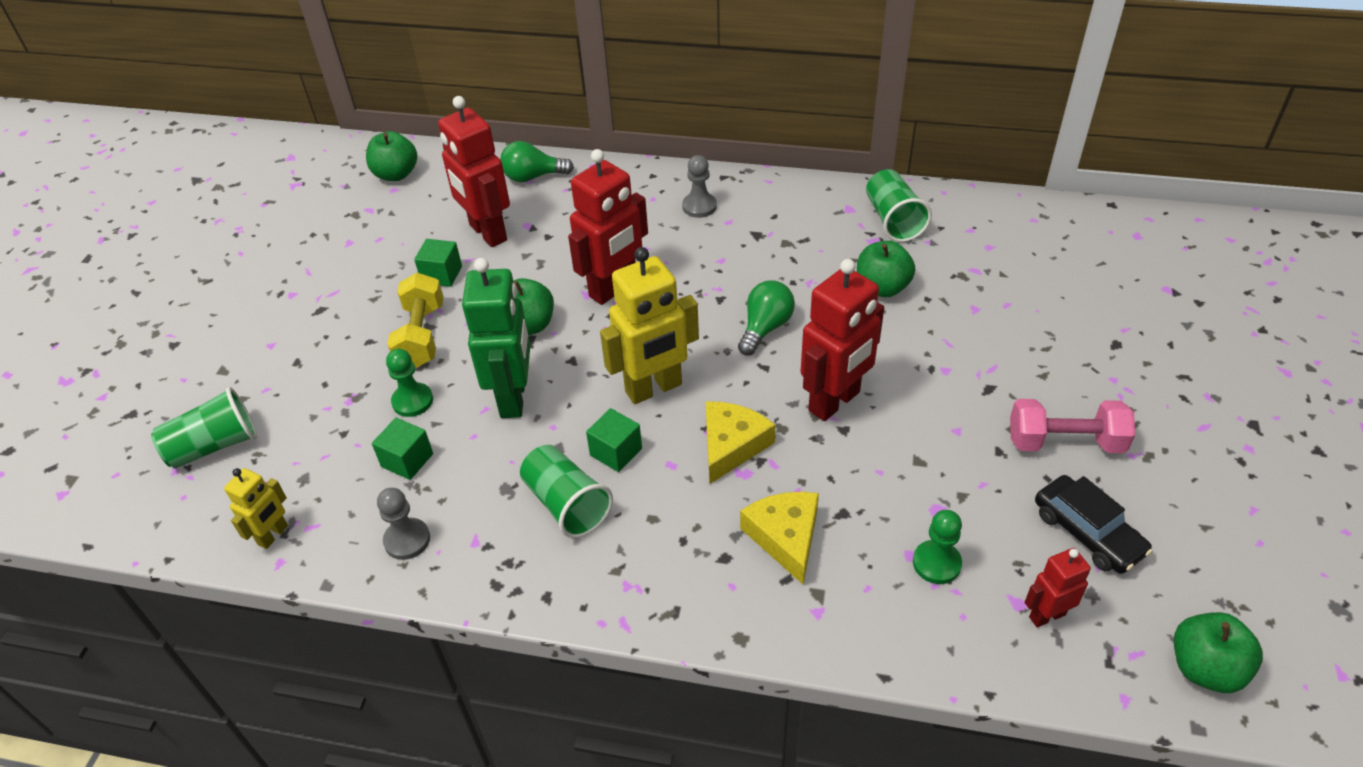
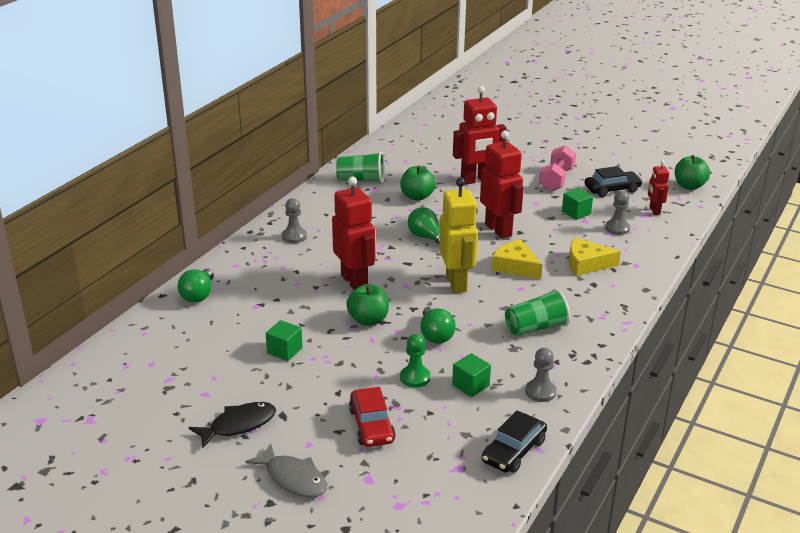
camera: 75 degrees left, 15 degrees down
green cup [151,387,257,468] -> none
yellow robot [224,468,288,549] -> black car [482,410,547,473]
green apple [366,131,417,181] -> none
yellow dumbbell [387,273,443,368] -> none
red robot [438,96,510,247] -> red robot moved to [453,86,507,185]
green robot [462,258,531,418] -> green light bulb [421,306,456,344]
green cube [586,408,642,472] -> green cube moved to [562,188,593,220]
green pawn [913,510,962,584] -> grey pawn [605,191,630,235]
none -> black fish [189,402,276,449]
none -> grey fish [245,443,327,498]
none -> red car [349,387,396,447]

